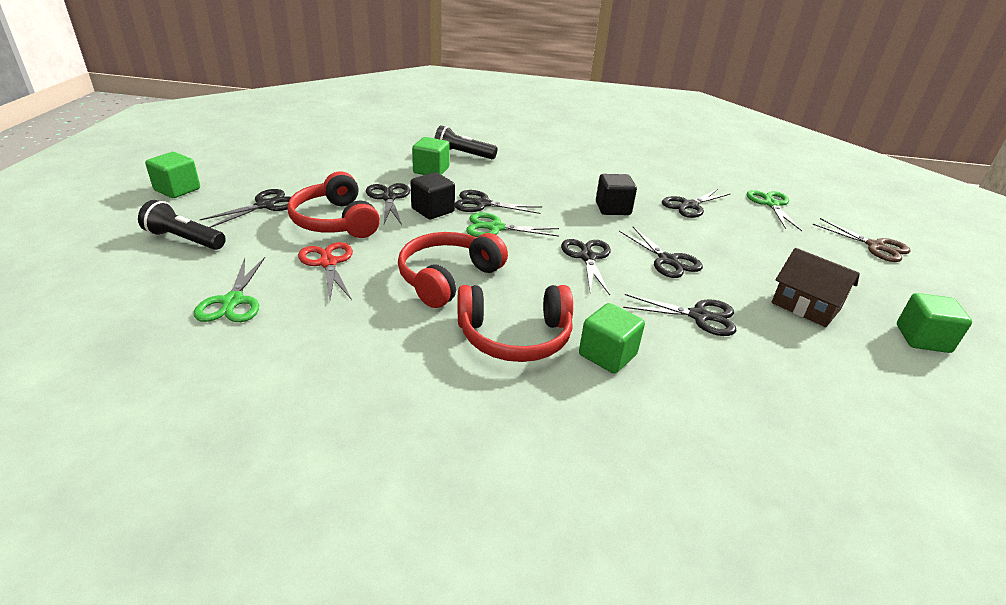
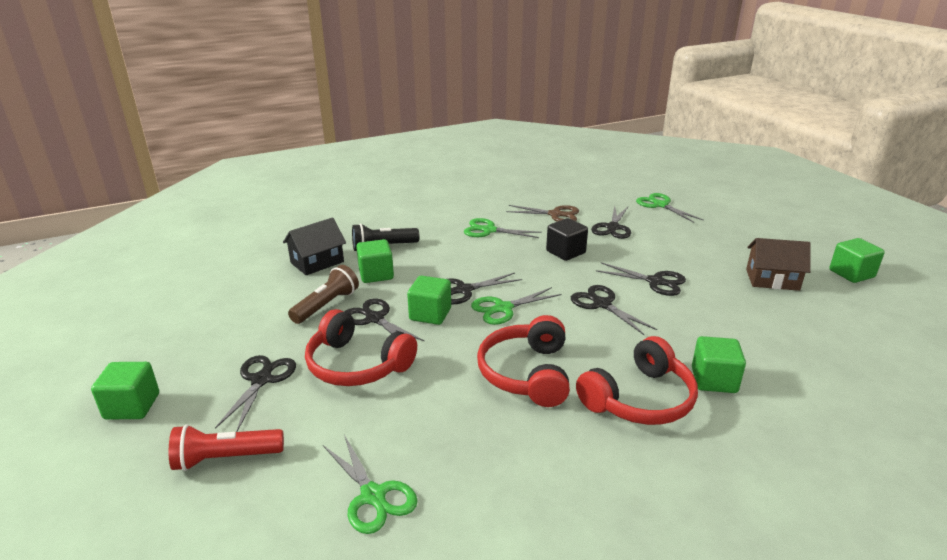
camera: 30 degrees left, 5 degrees down
black flashlight [138,200,226,250] -> red flashlight [169,424,284,471]
red scissors [298,242,353,301] -> none
black cube [410,172,455,219] -> green cube [407,276,451,325]
black scissors [623,294,736,336] -> none
brown scissors [813,218,911,262] -> brown scissors moved to [506,205,579,222]
none -> black house [283,217,346,275]
none -> brown flashlight [288,265,359,324]
none -> green scissors [464,218,542,238]

